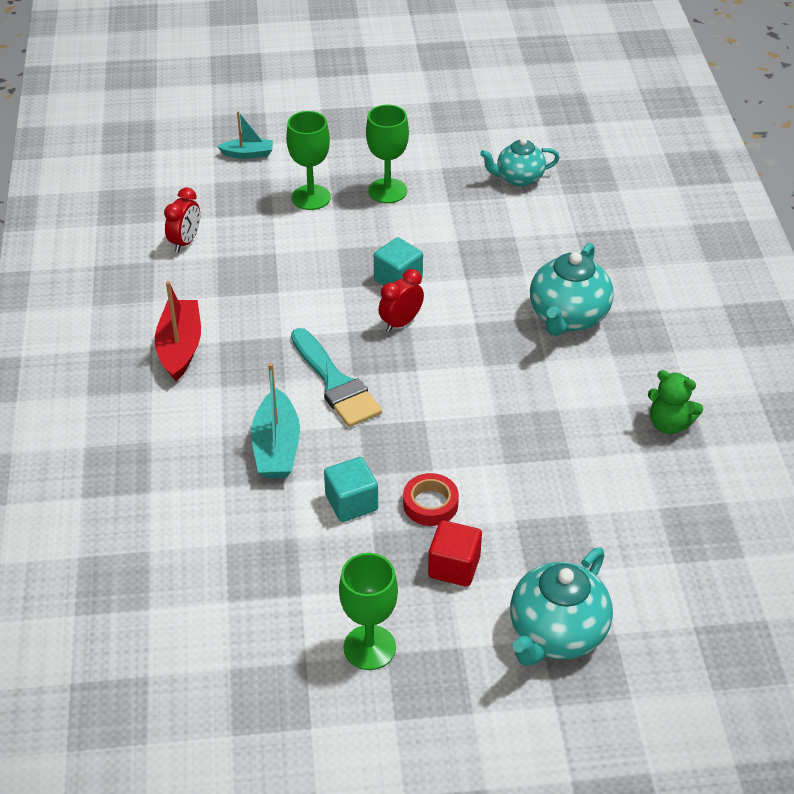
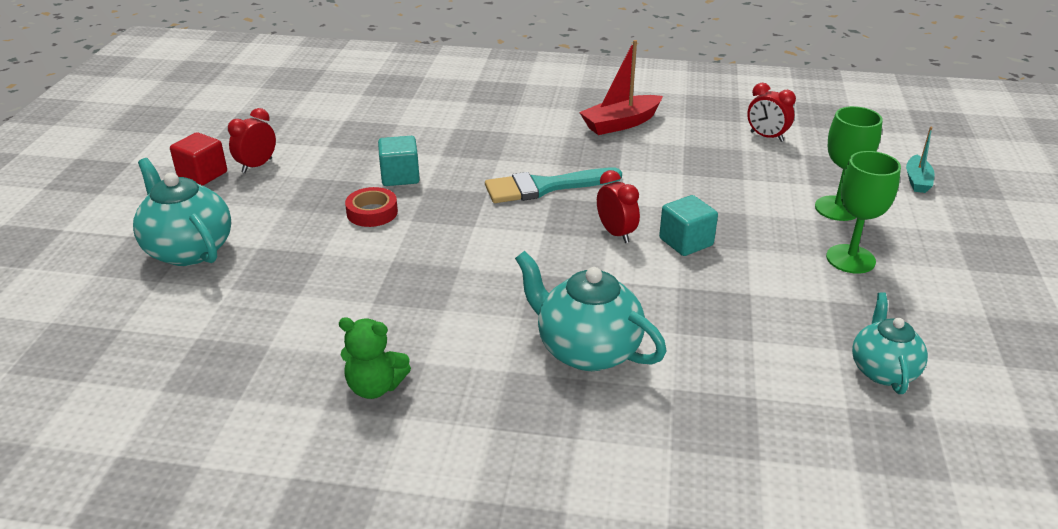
camera: 105 degrees right, 10 degrees down
red boat [155,281,201,381] -> red boat turned 135 degrees clockwise [579,40,663,135]
turquoise boat [251,363,300,478] -> none
green goblet [339,553,398,670] -> red clock [228,108,276,173]
red cube [428,520,482,587] -> red cube moved to [170,132,227,186]
green teddy bear [648,370,703,434] -> green teddy bear turned 120 degrees counterclockwise [339,317,411,399]

